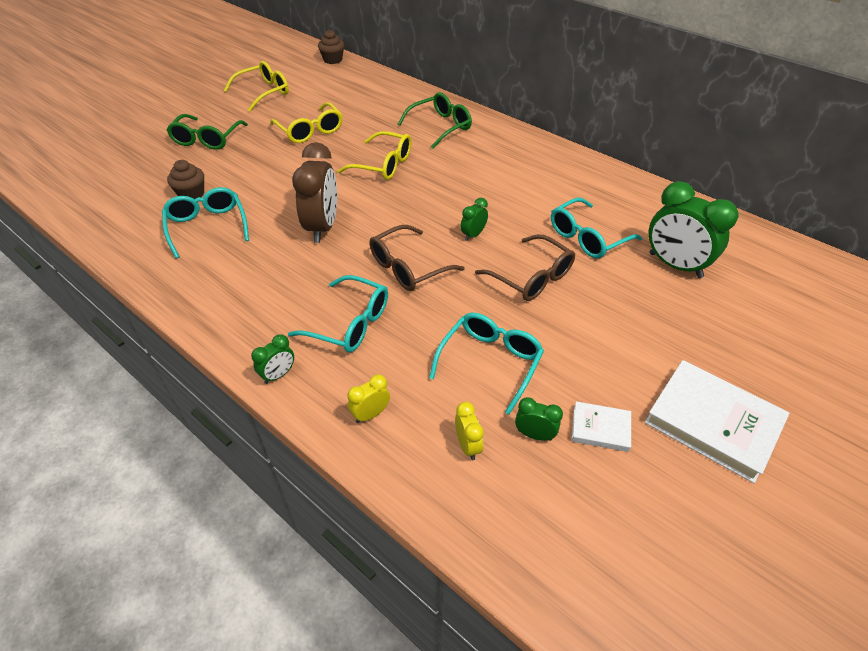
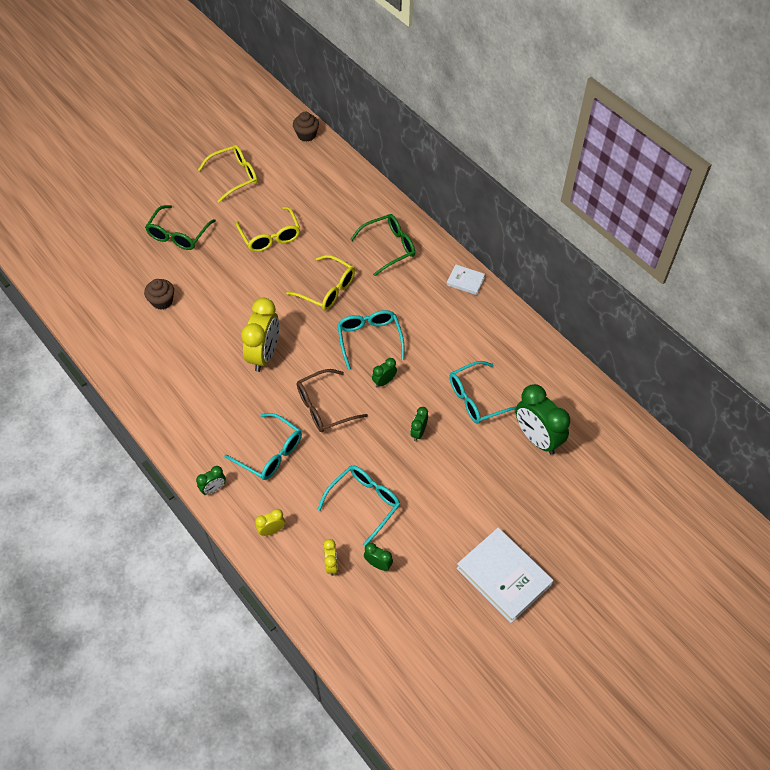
camera: 10 degrees right, 10 degrees up
turquoise glasses [162,187,249,258] -> turquoise glasses moved to [337,310,404,370]
brown clock [292,142,337,243] -> yellow clock [241,298,279,372]
brown glasses [475,234,575,301] -> green clock [410,407,428,441]
white book [571,401,631,452] -> white book moved to [447,264,485,295]

